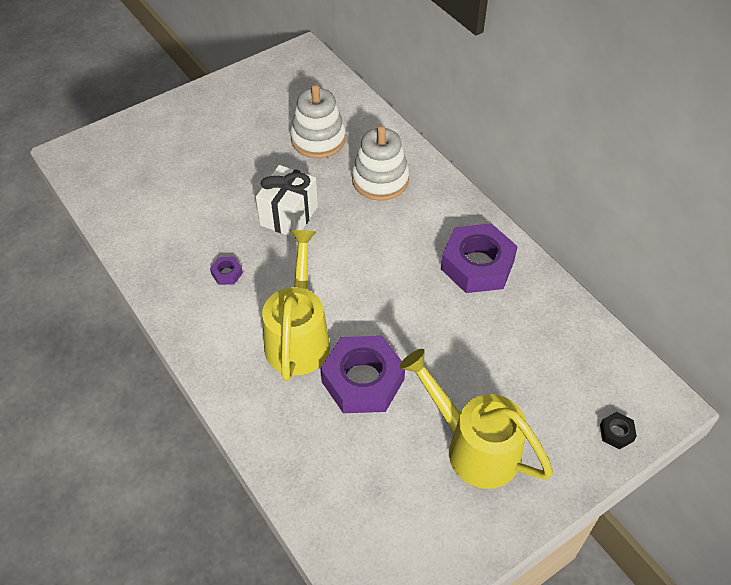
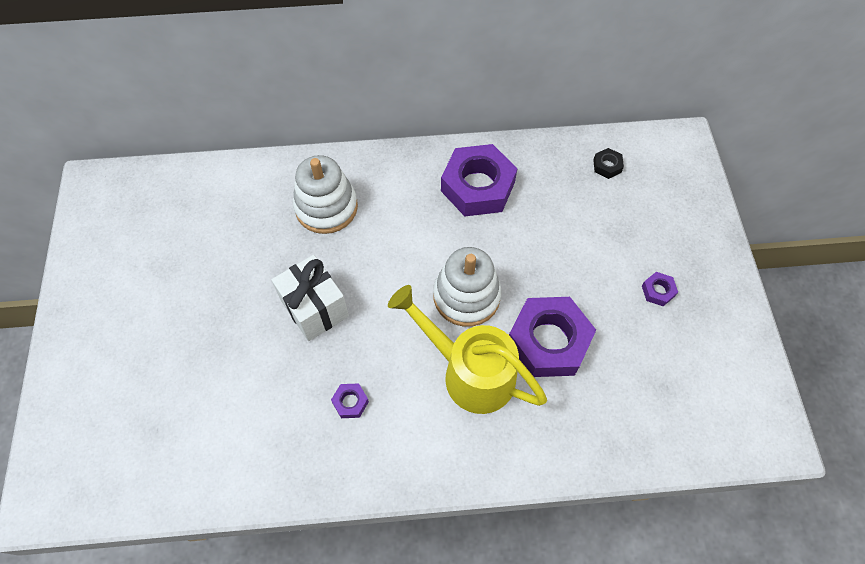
camera: 60 degrees left, 10 degrees up
white stacking toy [290,85,346,158] -> white stacking toy moved to [433,247,502,327]
yellow watering can [399,349,553,489] -> purple nut [642,272,678,306]
black nut [600,412,637,449] -> black nut moved to [593,148,624,179]

